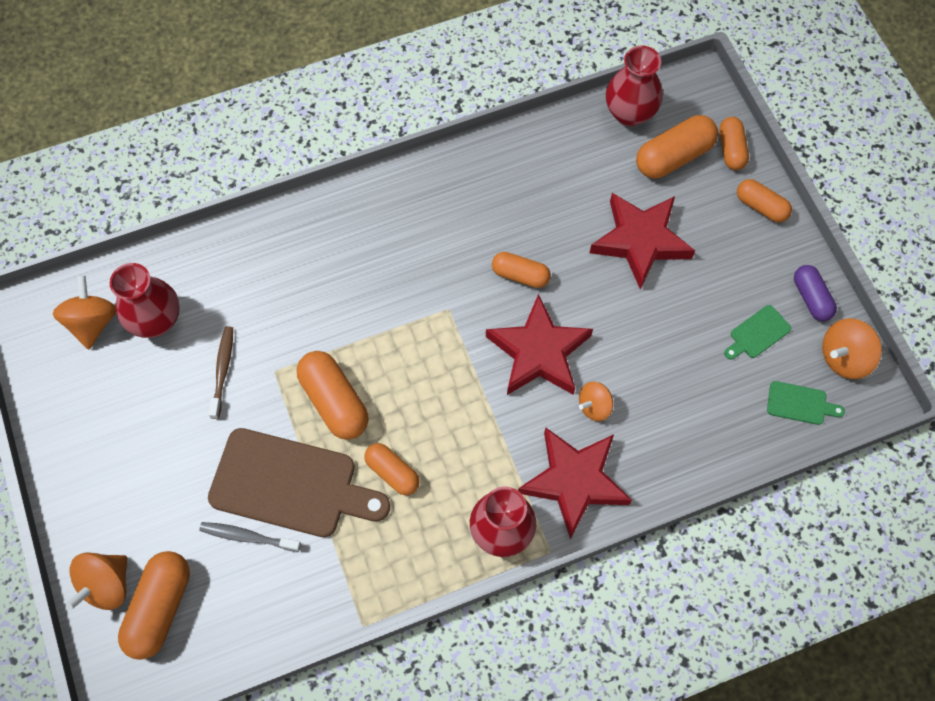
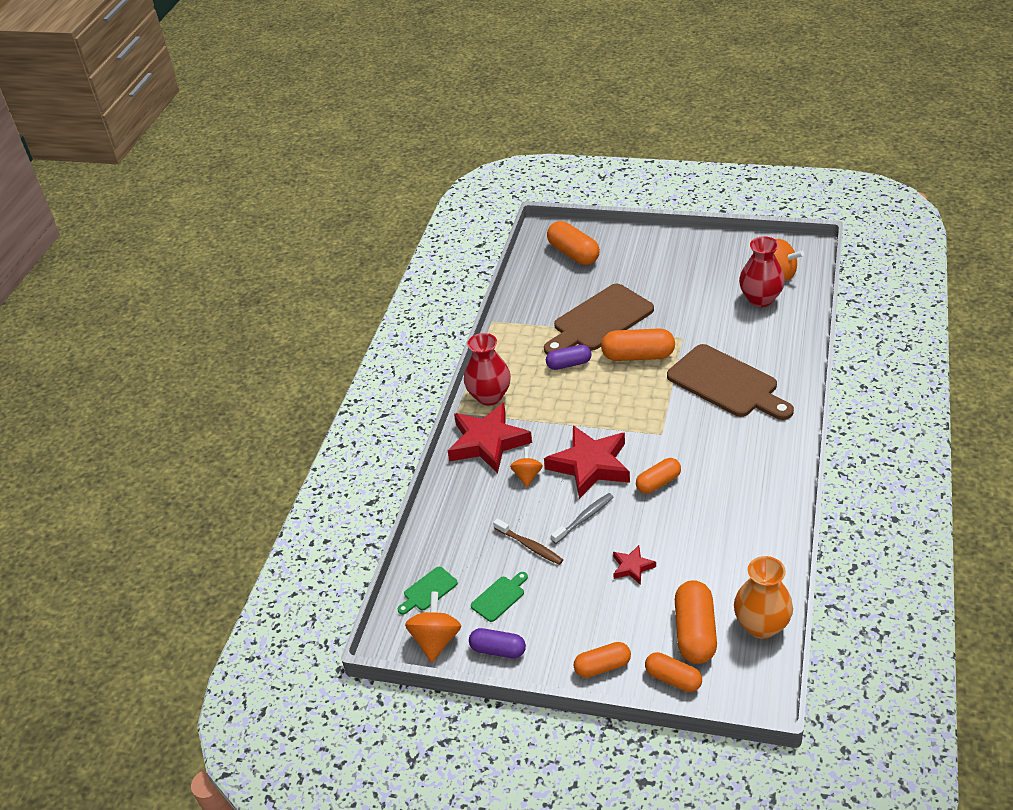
camera: 130 degrees right, 25 degrees down
orange spinning top [66,552,127,610] -> none
grey toothbrush [199,522,301,552] -> grey toothbrush moved to [551,493,613,544]
brown toothbrush [208,326,233,419] -> brown toothbrush moved to [493,519,563,565]
orange capsule [365,443,420,495] -> purple capsule [546,345,592,370]
red star [589,193,695,290] -> red star [613,545,656,585], size x0.47
red vase [606,45,663,126] -> orange vase [734,556,793,639]
green cutting board [724,305,791,360] -> green cutting board turned 45 degrees clockwise [471,572,528,622]
none -> brown cutting board [667,344,794,420]

